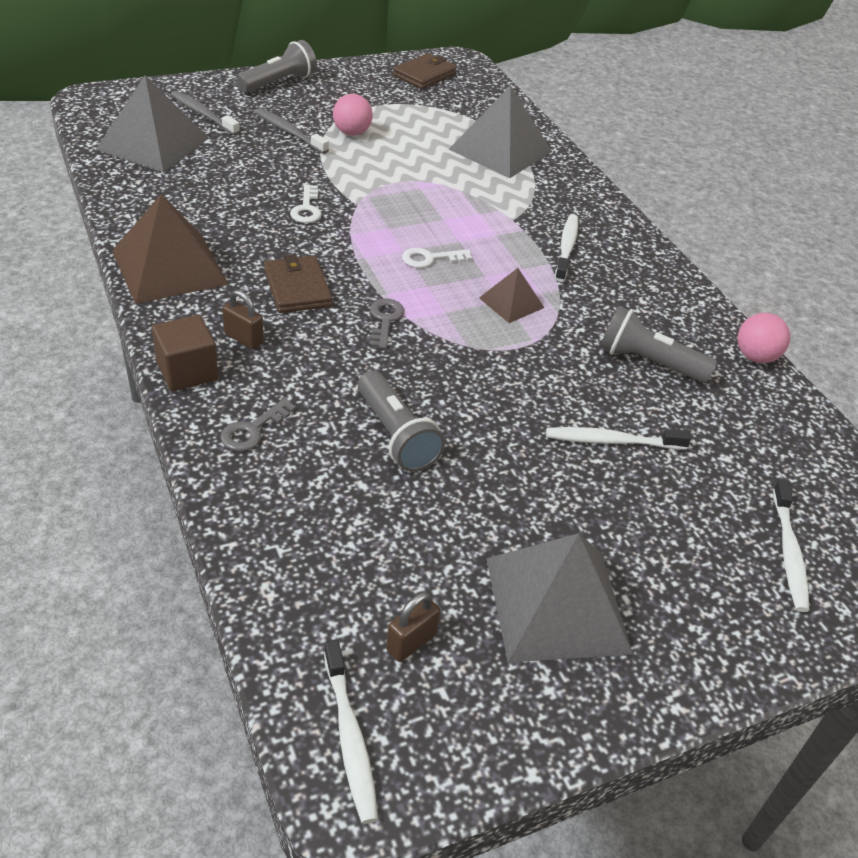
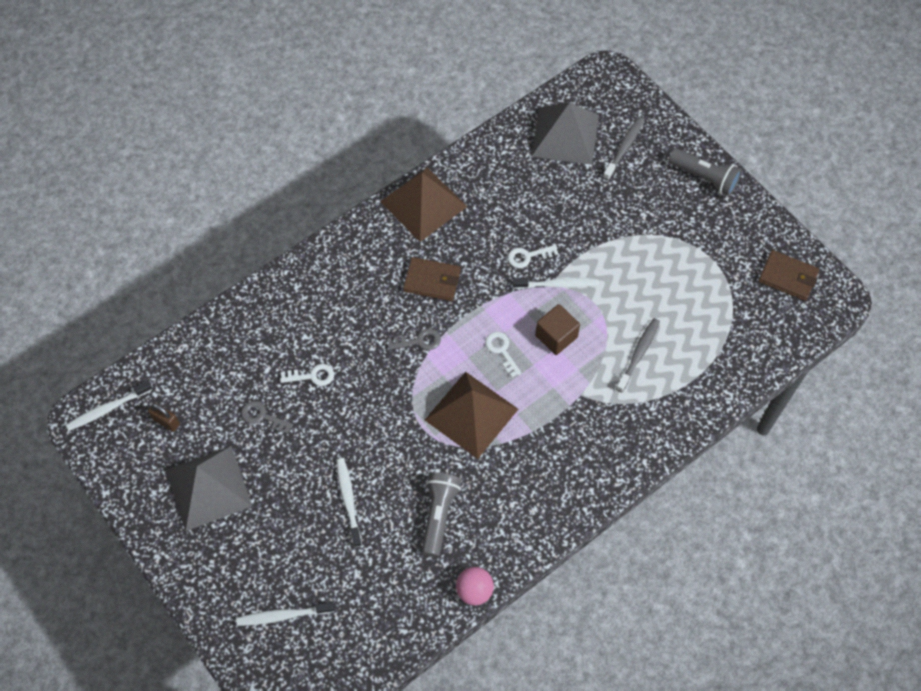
camera: 80 degrees right, 20 degrees up
brown cube [152,315,218,391] -> brown cube moved to [535,304,580,355]
grey key [220,398,296,451] -> grey key moved to [241,401,293,434]
brown padlock [222,290,264,349] -> none
grey toothbrush [255,108,329,154] -> grey toothbrush moved to [616,318,660,393]
brown wallet [264,254,332,313] -> brown wallet turned 45 degrees clockwise [403,257,461,301]
pink ball [333,94,373,136] -> none
grey flashlight [358,371,445,472] -> white key [280,364,334,386]
grey pyramid [449,85,552,178] -> none
brown pyramid [479,268,544,323] -> brown pyramid [425,372,518,459], size x1.94
white toothbrush [555,214,578,282] -> white toothbrush moved to [512,278,599,289]

